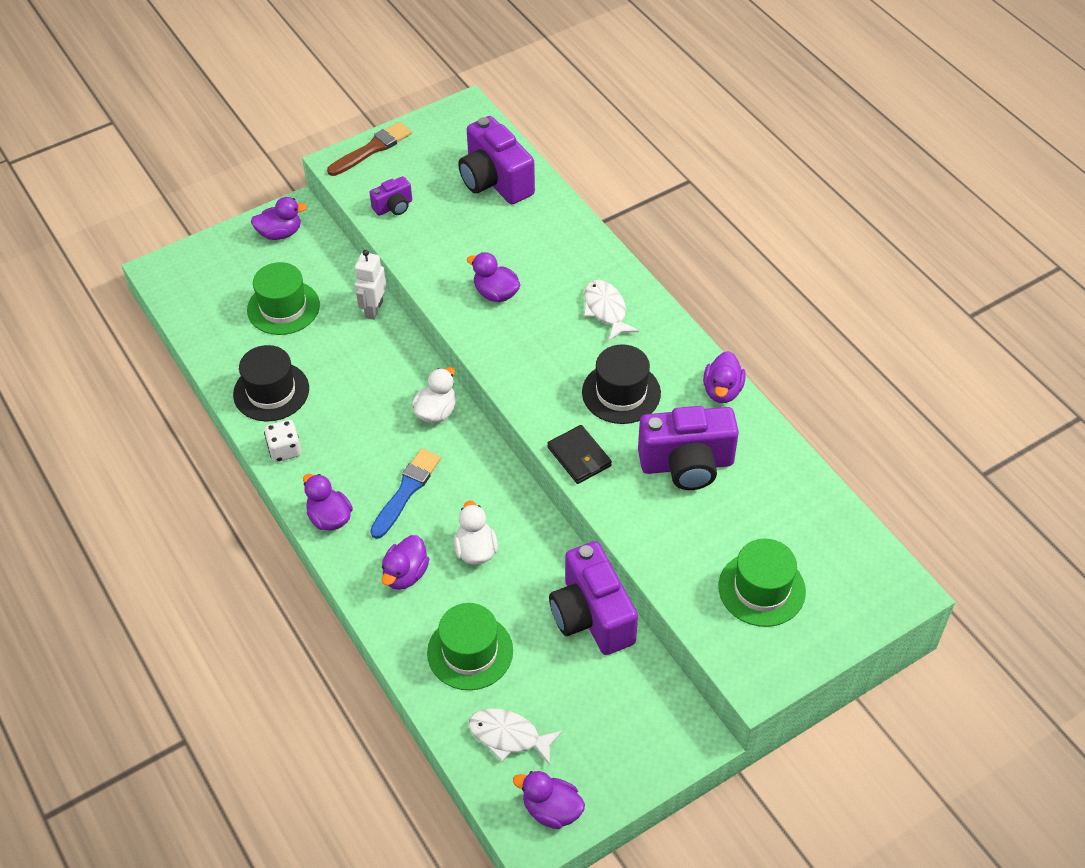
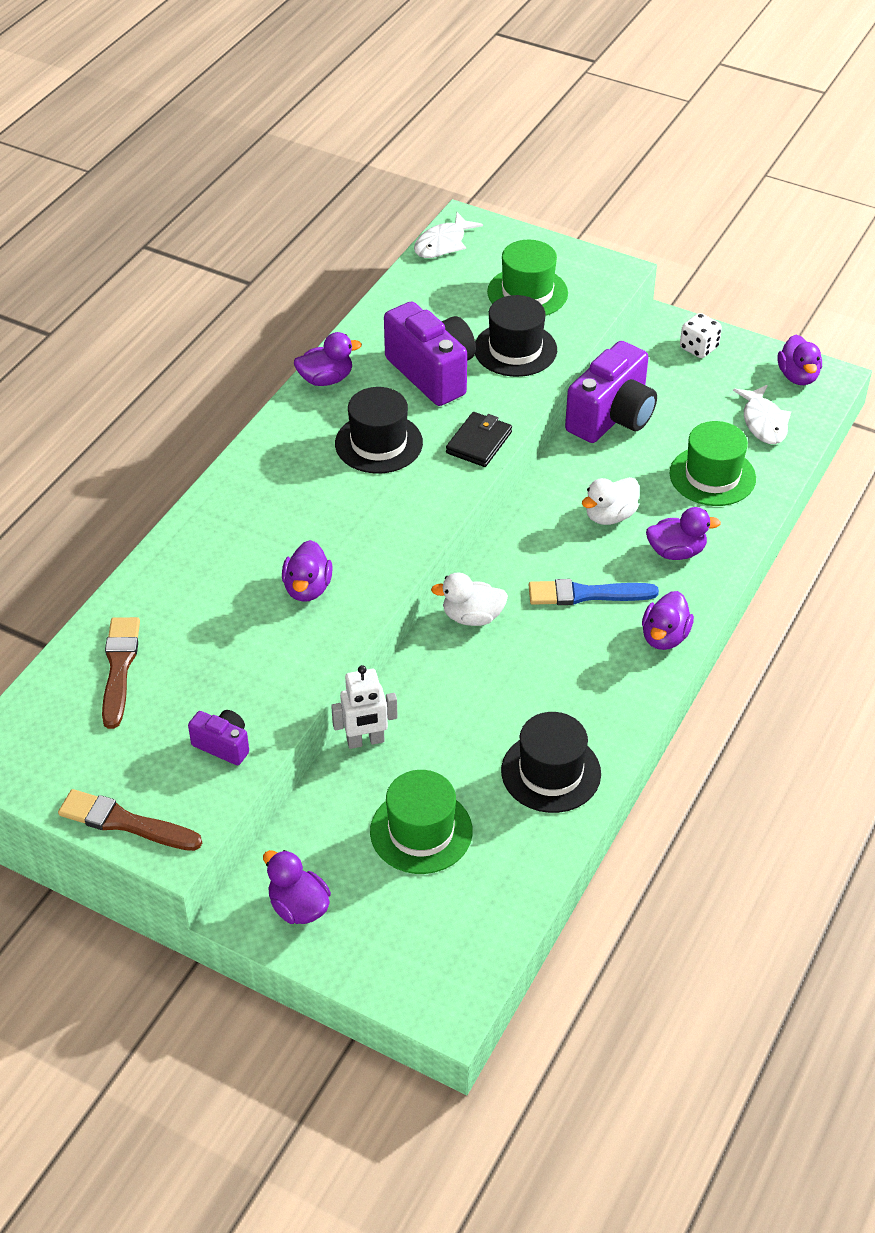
camera: 120 degrees left, 5 degrees down
white dice [264,420,301,462] -> white dice moved to [680,313,722,358]
purple camera [458,116,535,204] -> brown brush [102,617,140,729]
white fish [584,280,639,341] -> white fish moved to [414,212,483,258]
none -> black hat [475,295,557,377]

